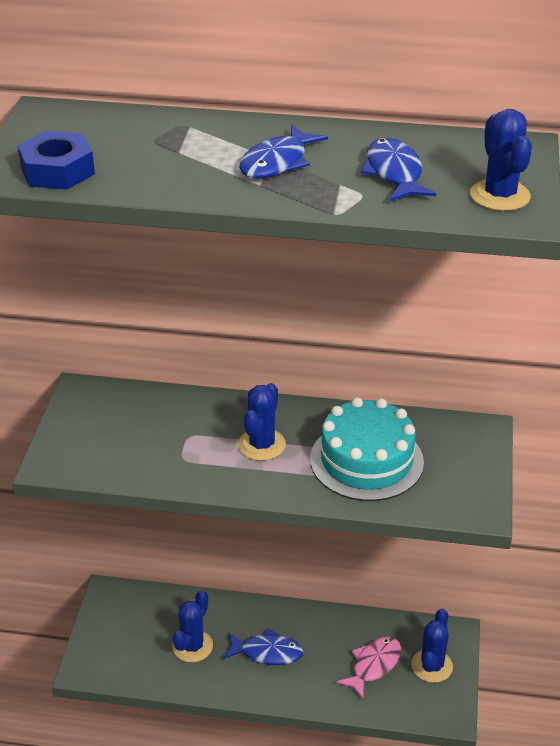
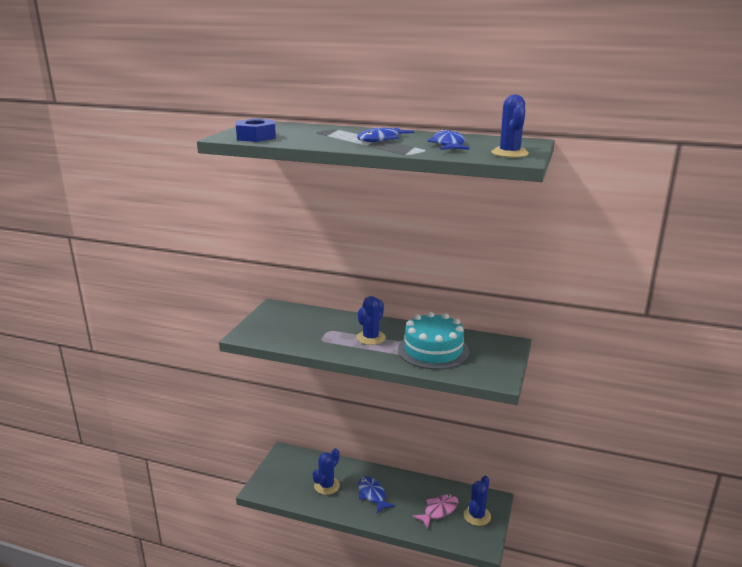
camera: 10 degrees right, 15 degrees down
blue fish [223,628,304,665] -> blue fish turned 135 degrees counterclockwise [358,477,395,513]

